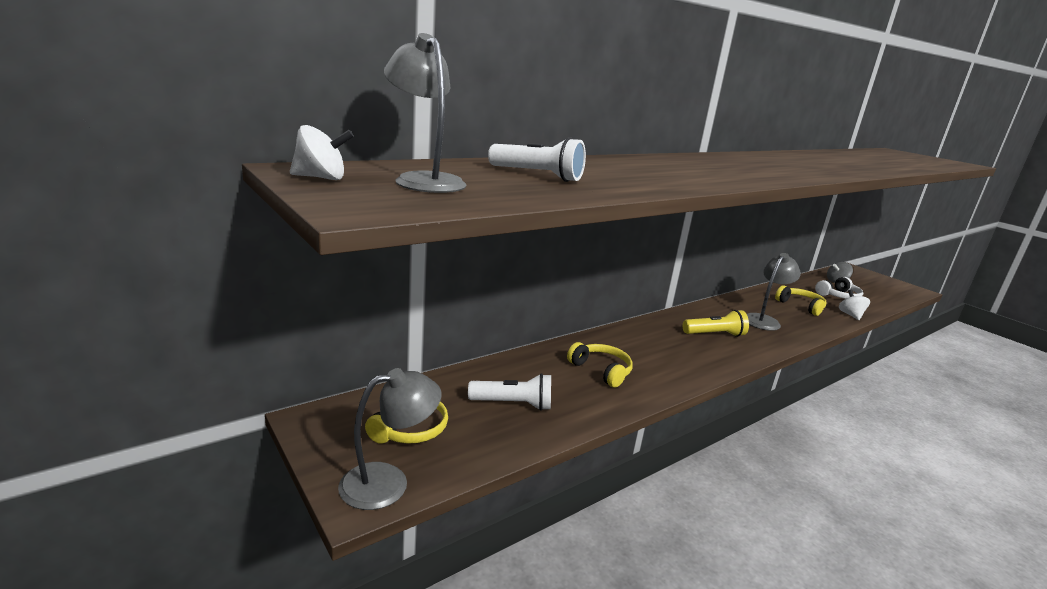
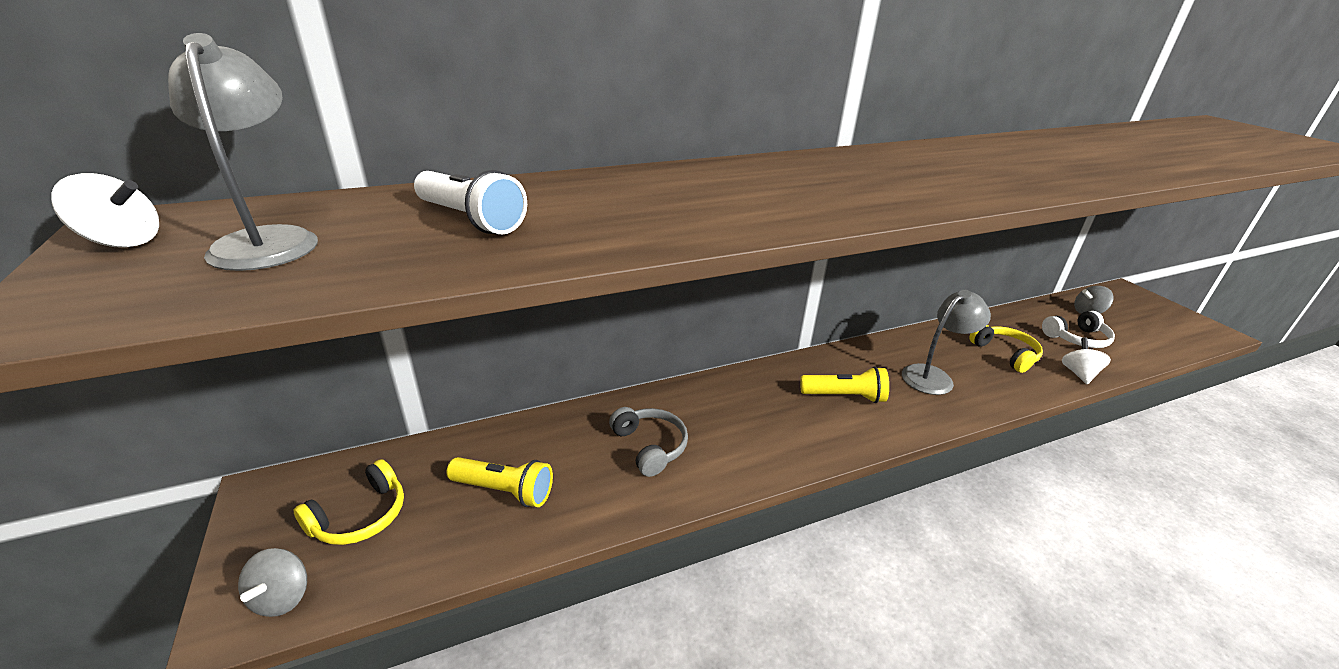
camera: 15 degrees right, 10 degrees up
grey lamp [338,368,442,510] -> grey spinning top [238,548,307,617]
white flashlight [468,373,551,411] -> yellow flashlight [446,457,553,507]
yellow headphones [567,342,633,388] -> grey headphones [609,407,688,477]

